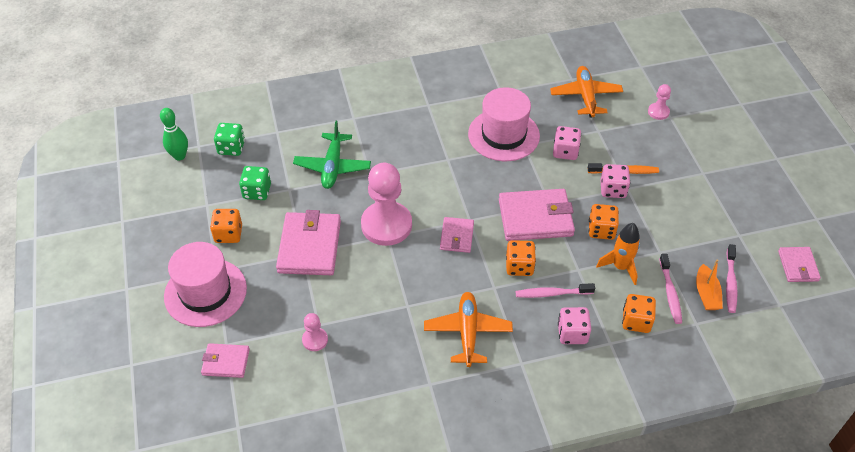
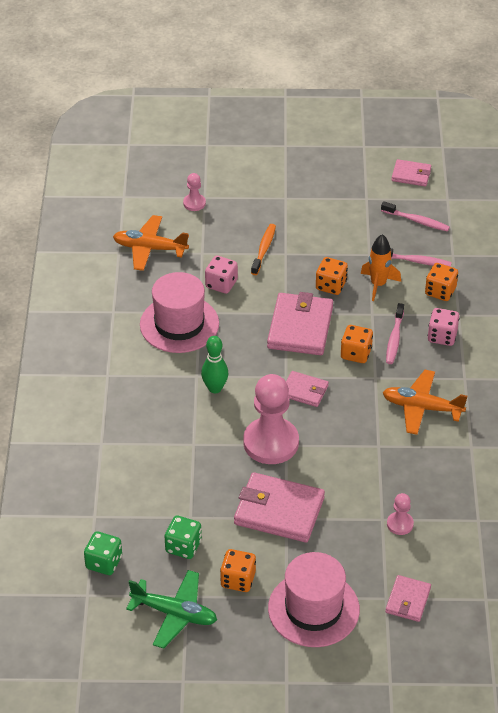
camera: 75 degrees left, 5 degrees down
green bowling pin [160,108,188,160] -> green bowling pin moved to [201,336,228,393]
green plane [293,121,371,189] -> green plane moved to [126,570,217,649]
pink dice [600,164,630,198] -> none
orange boat [696,259,723,310] -> none

